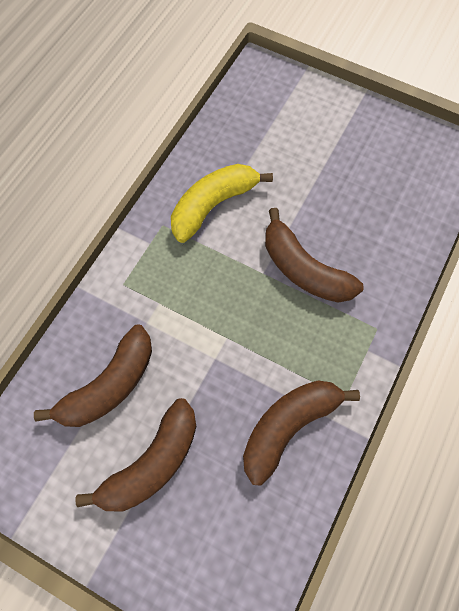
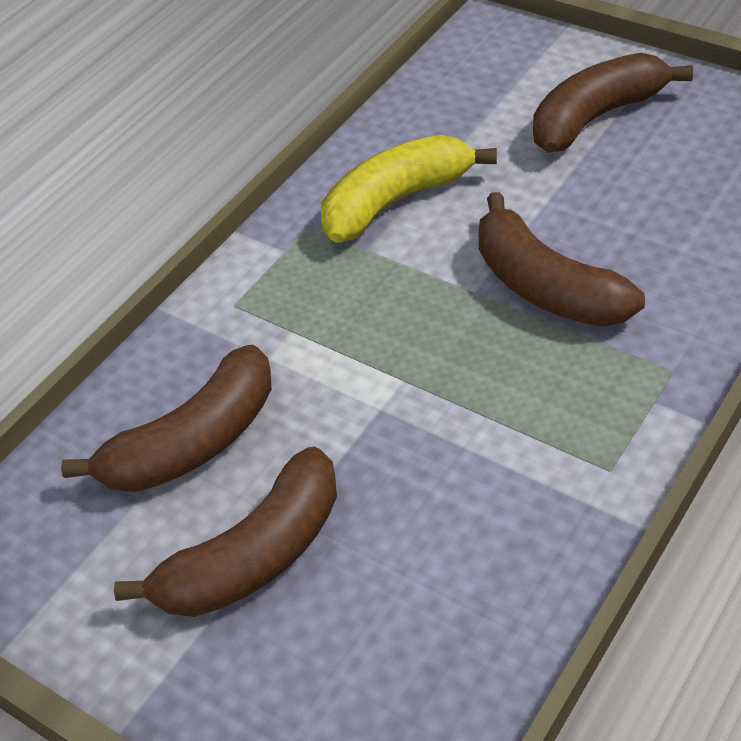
camera: 10 degrees right, 20 degrees down
brown banana [243,380,360,485] -> brown banana moved to [533,53,693,153]

